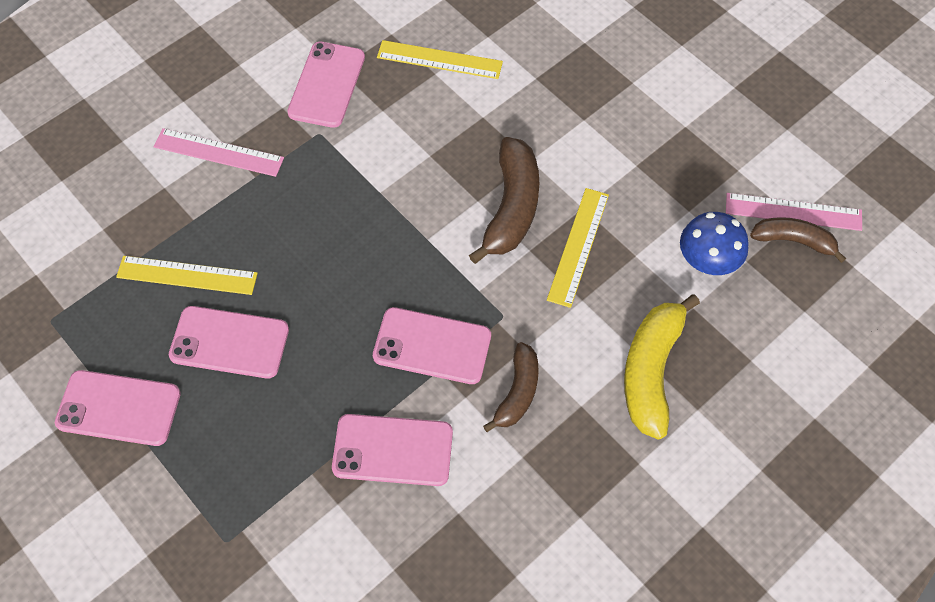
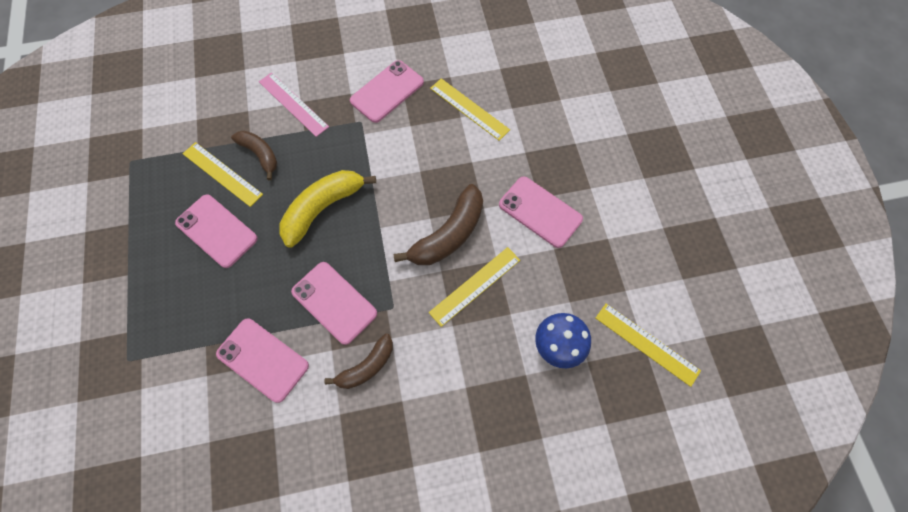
camera: 30 degrees right, 5 degrees up
pink phone [55,370,181,446] -> pink phone moved to [499,177,583,248]
yellow banana [624,294,700,440] -> yellow banana moved to [279,170,376,248]
pink ruler [726,193,862,231] -> yellow ruler [596,303,701,387]
brown banana [750,217,846,263] -> brown banana moved to [231,131,278,180]

